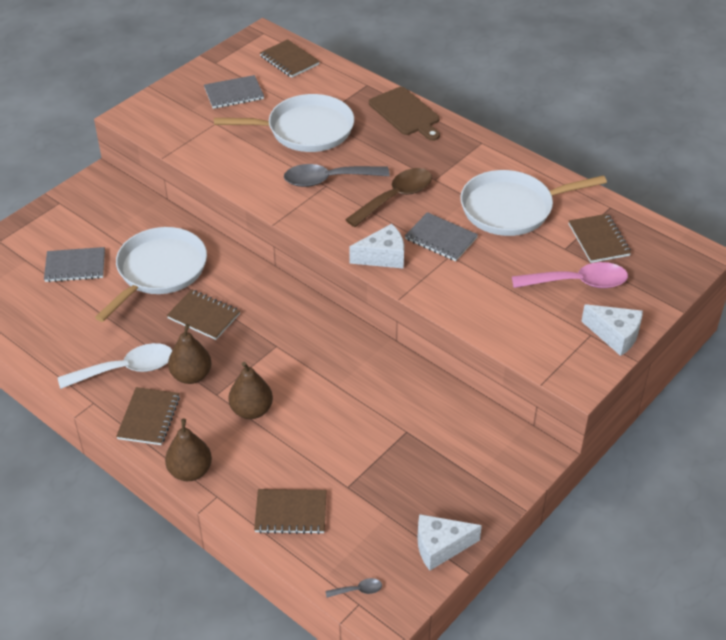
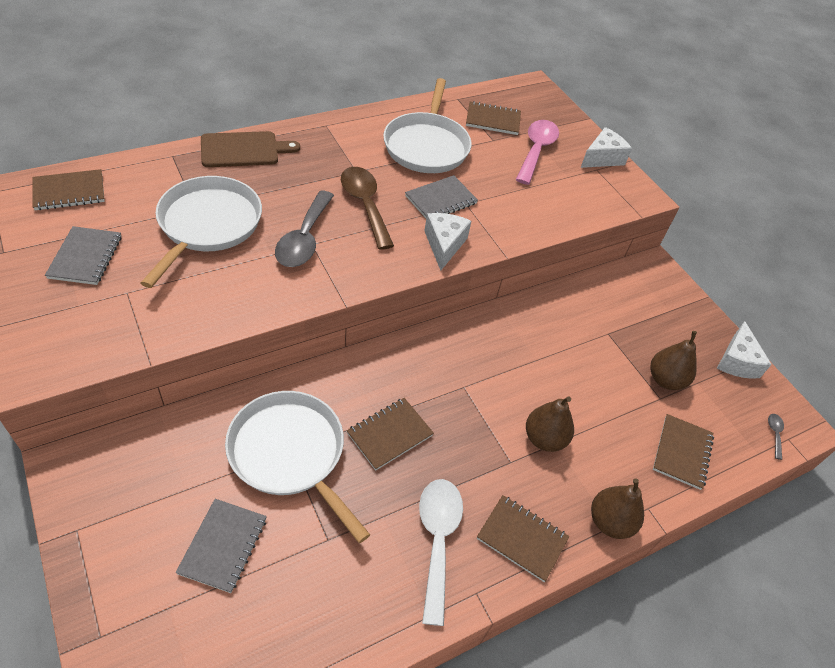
camera: 75 degrees left, 5 degrees up
brown pear [168,324,212,384] -> brown pear moved to [650,331,697,390]

